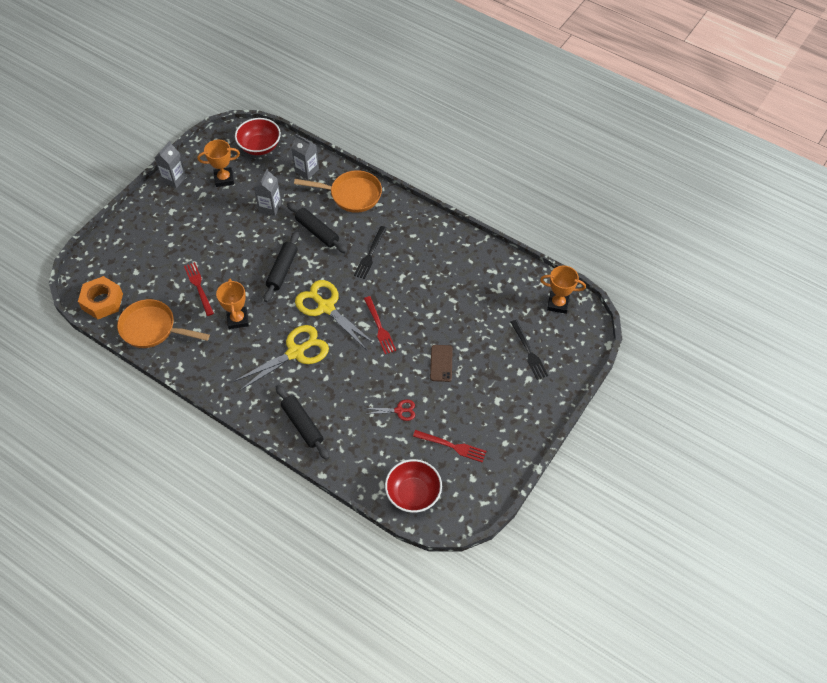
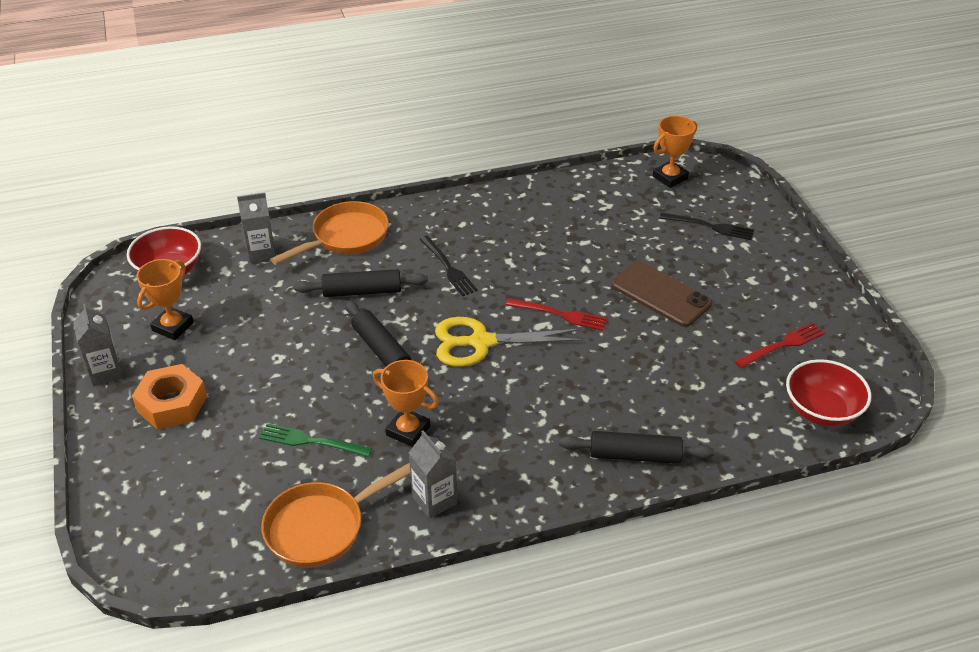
camera: 50 degrees left, 15 degrees down
orange nut [78,276,123,319] -> orange nut moved to [132,364,207,430]
red fork [184,262,214,316] -> green fork [259,423,372,457]
yellow scissors [233,325,329,391] -> none
grey carton [254,169,281,216] -> grey carton moved to [409,431,457,519]
red scissors [365,400,415,421] -> none
brown phone [430,345,453,382] -> brown phone [612,261,712,327], size x1.63

